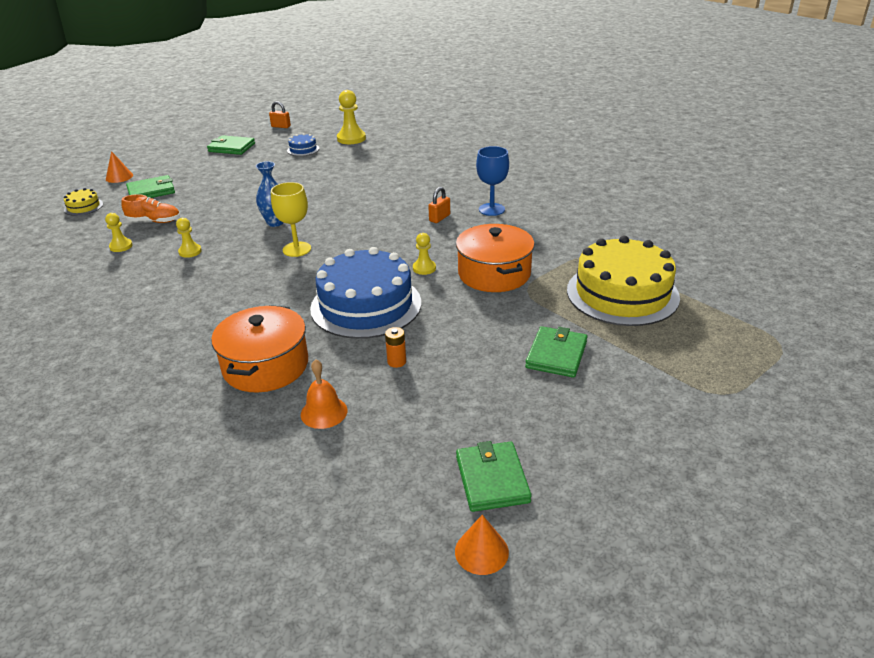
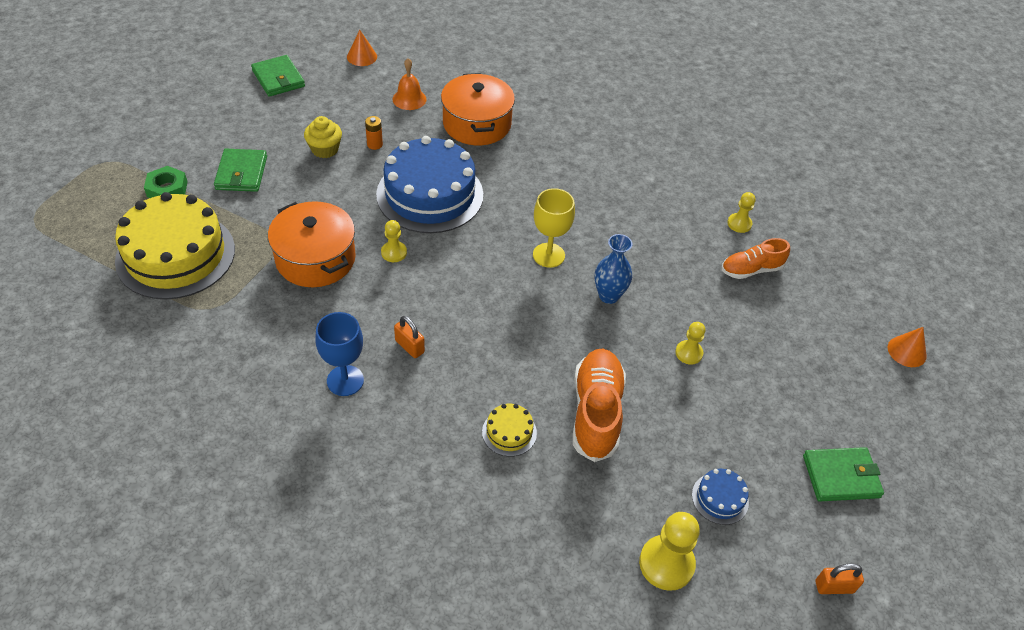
camera: 155 degrees right, 15 degrees up
yellow cake [64,188,103,216] -> yellow cake moved to [482,404,537,457]
green wallet [126,175,175,198] -> none
yellow pawn [176,218,202,258] -> yellow pawn moved to [675,322,706,365]
orange padlock [428,187,450,223] -> orange padlock turned 60 degrees counterclockwise [394,316,425,358]
orange cone [455,515,509,575] -> orange cone moved to [347,30,377,66]
none -> green nut [144,166,188,198]
none -> yellow cupcake [304,116,342,158]
none -> orange shoe [573,349,626,462]

